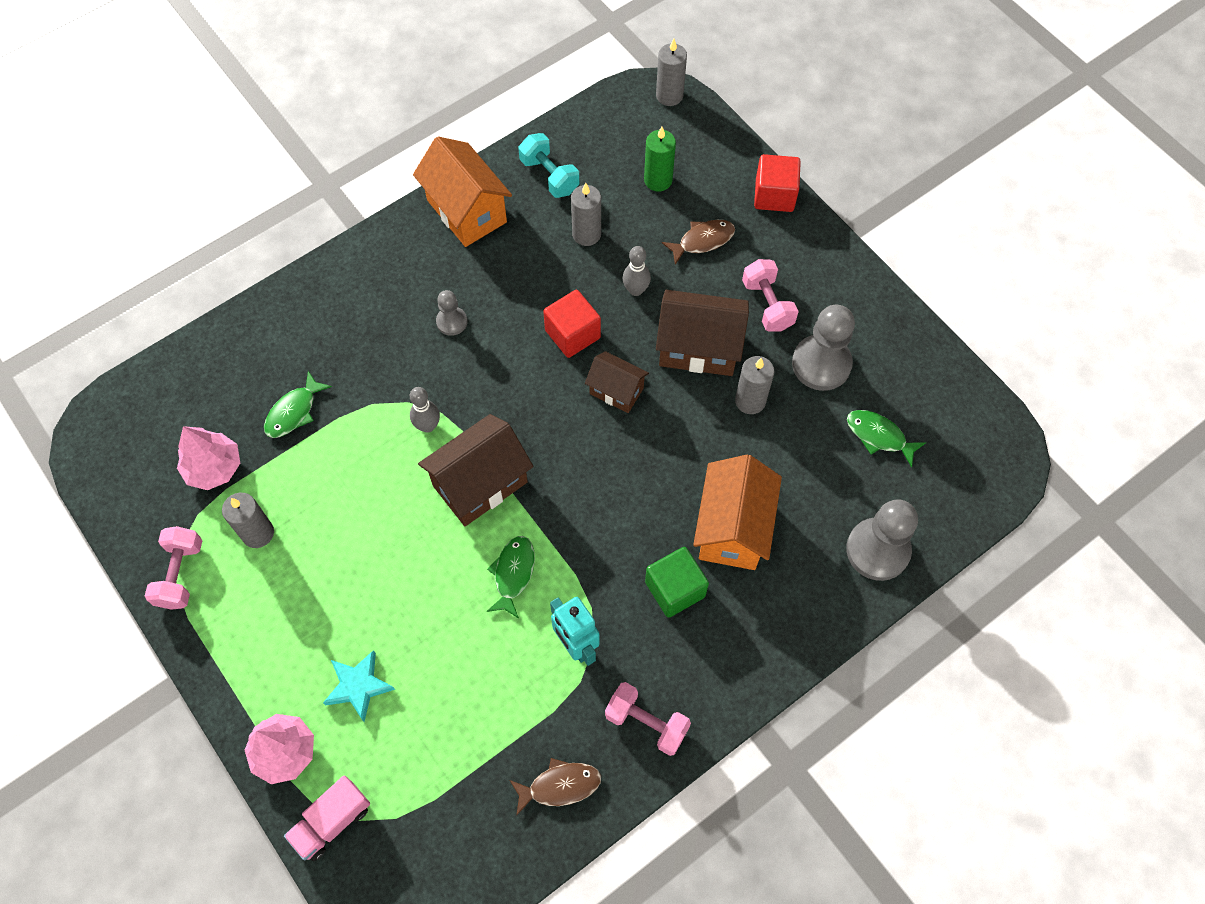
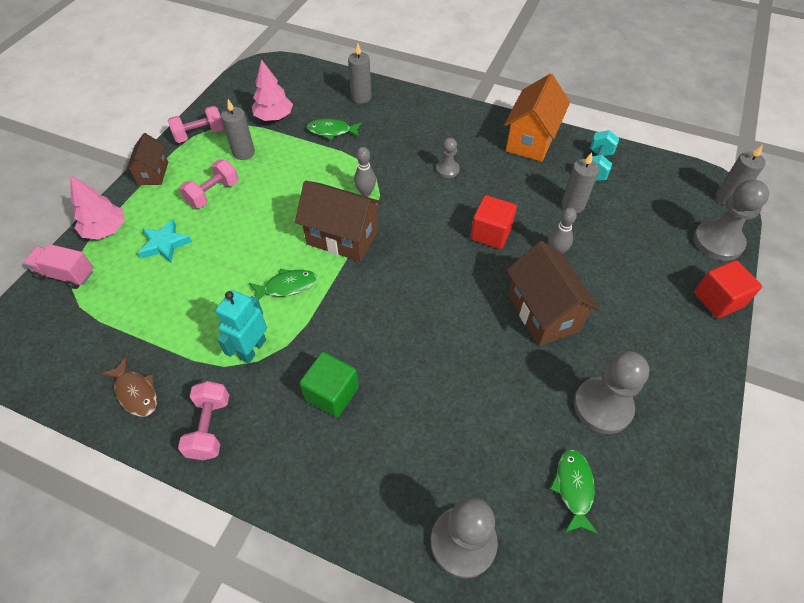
camera: 60 degrees right, 10 degrees down
brown house [585,351,649,413] -> brown house moved to [126,133,168,185]
green candle [644,127,676,192] -> none
brown fish [662,220,735,265] -> none
orange house [693,454,782,570] -> none
grey candle [735,356,774,414] -> grey candle moved to [348,43,372,103]
pink dumbbell [742,259,799,332] -> pink dumbbell moved to [179,160,239,208]
none -> grey pawn [693,179,769,261]

